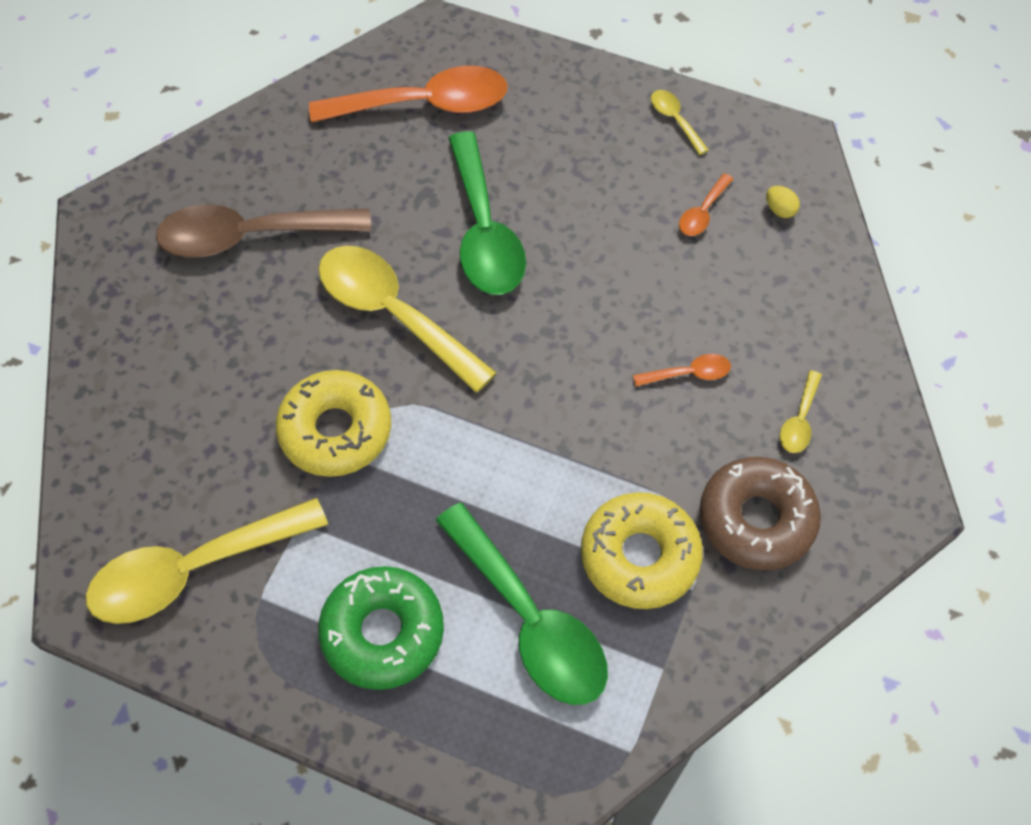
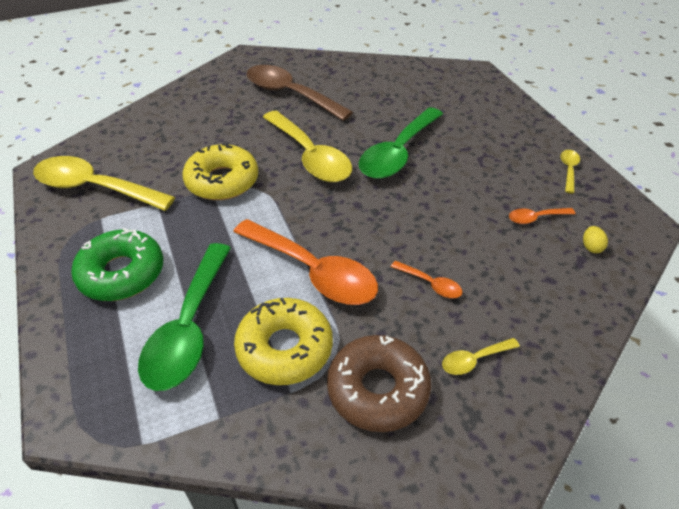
camera: 45 degrees right, 15 degrees down
orange spoon [309,66,508,123] -> orange spoon moved to [233,219,378,305]
yellow spoon [318,246,496,393] -> yellow spoon turned 150 degrees clockwise [263,110,352,182]

